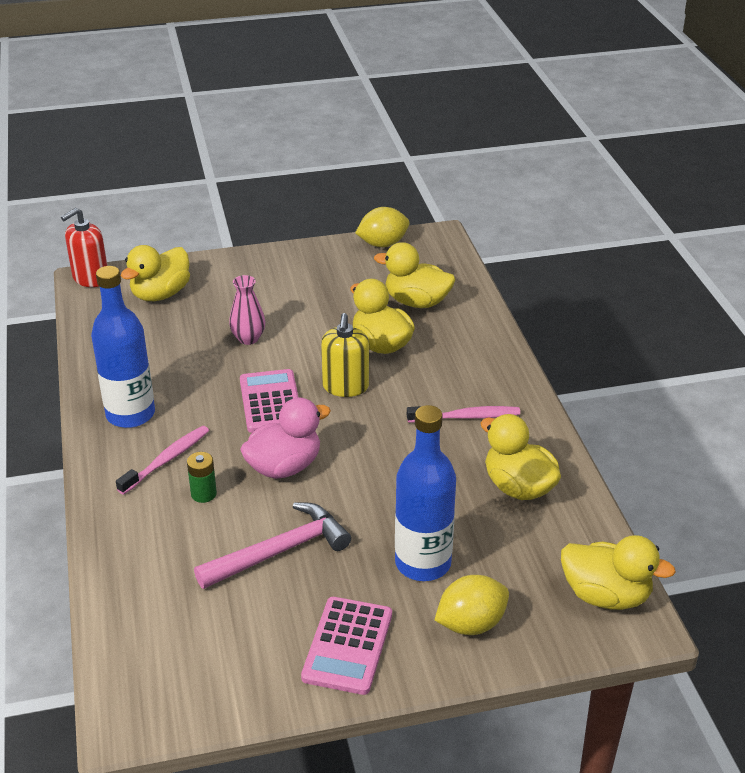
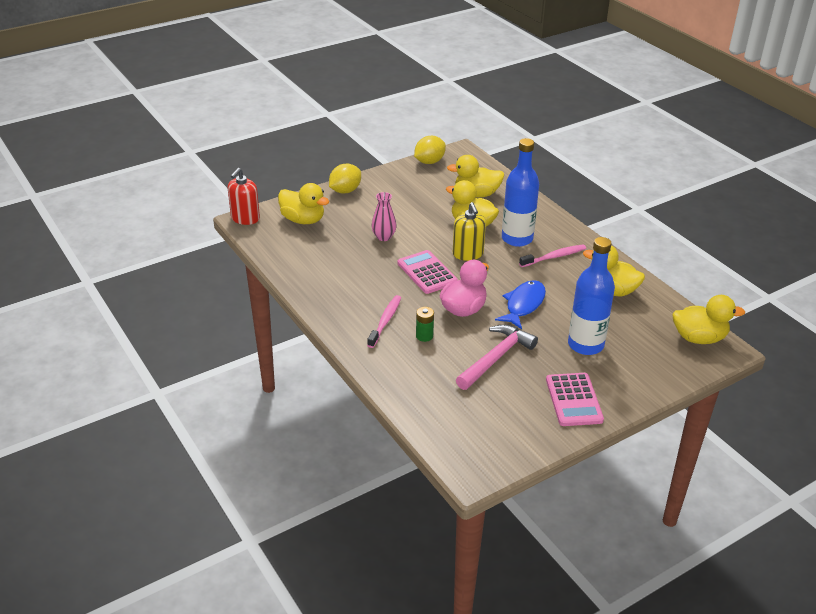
camera: 20 degrees left, 0 degrees up
blue bottle [91,266,155,428] -> blue bottle moved to [502,138,539,247]
yellow duck [121,245,190,301] -> yellow duck turned 75 degrees counterclockwise [278,183,329,224]
yellow lemon [434,575,509,635] -> yellow lemon moved to [329,164,361,193]
none -> blue fish [495,280,546,329]

